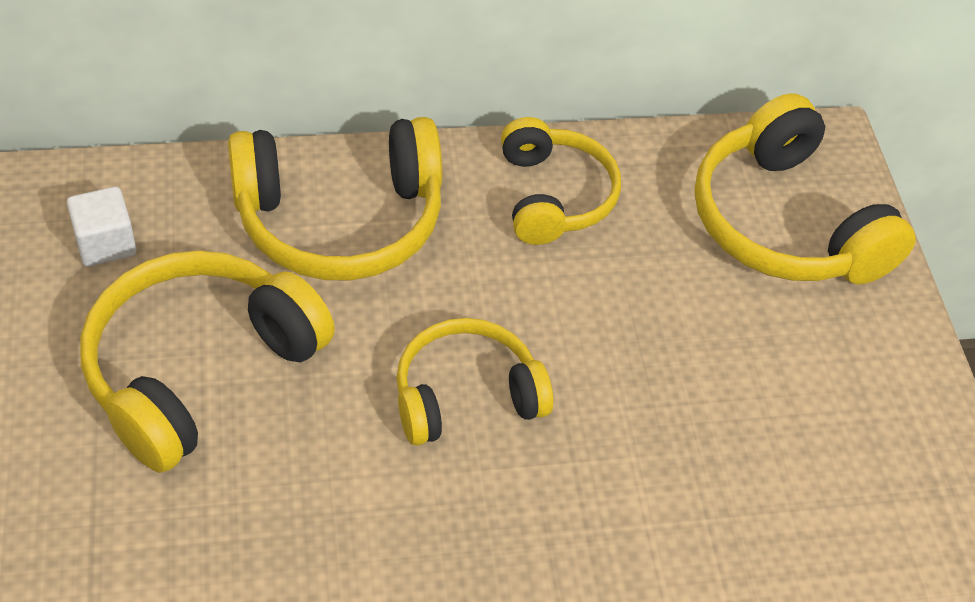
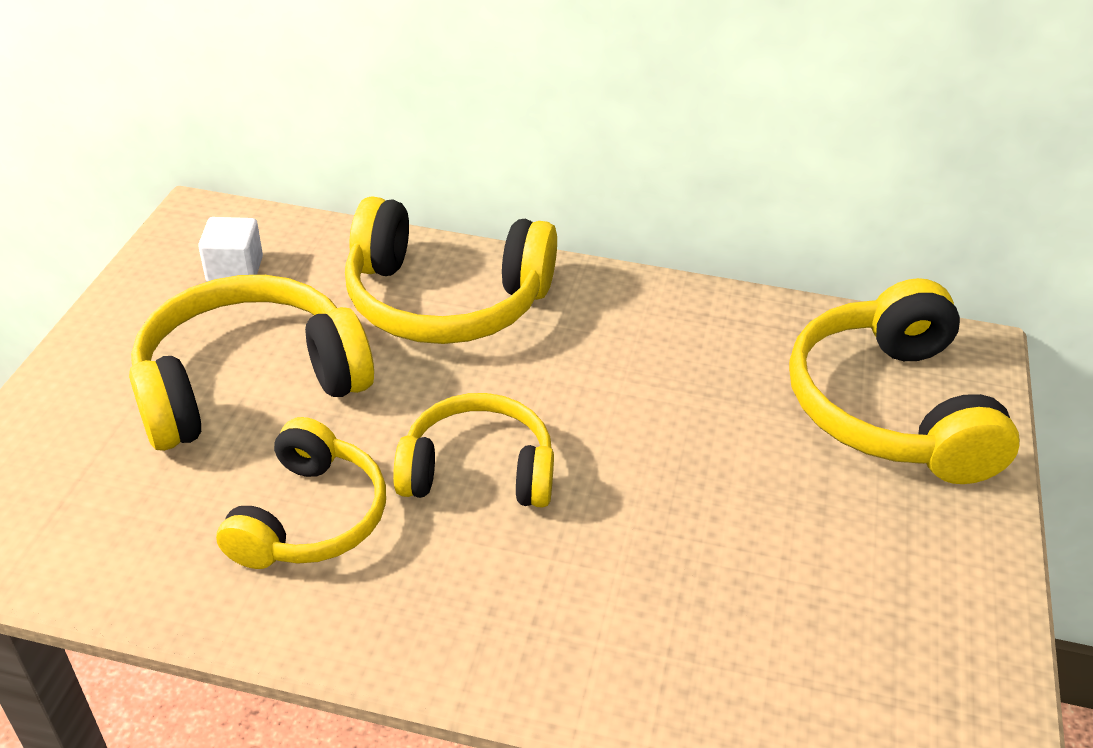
camera: 25 degrees right, 10 degrees down
yellow headphones [501,117,621,245] -> yellow headphones moved to [216,417,386,569]

